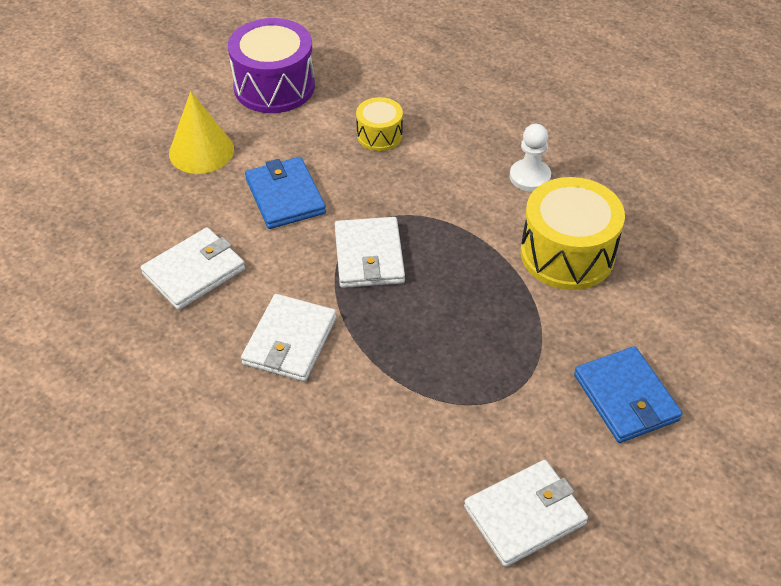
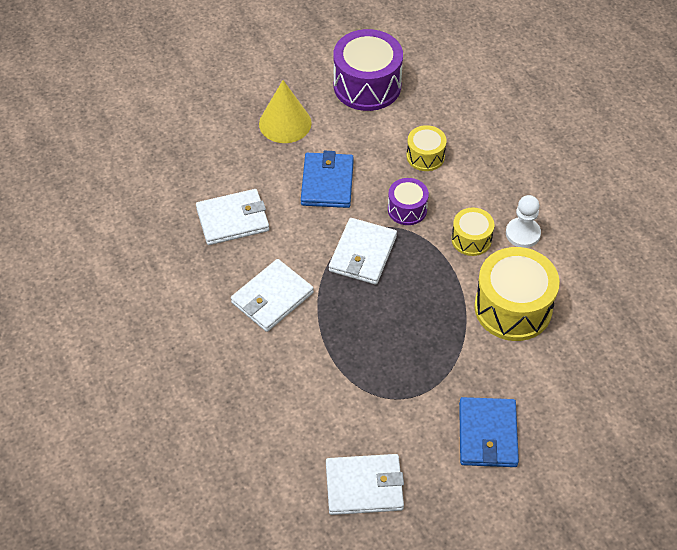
camera: 25 degrees right, 5 degrees up
none -> purple drum [388,178,429,225]
none -> yellow drum [452,208,494,256]

